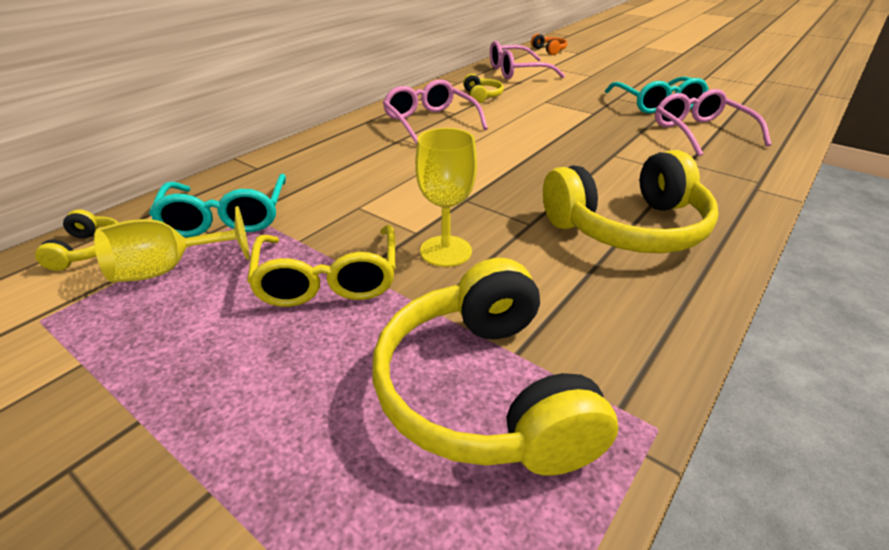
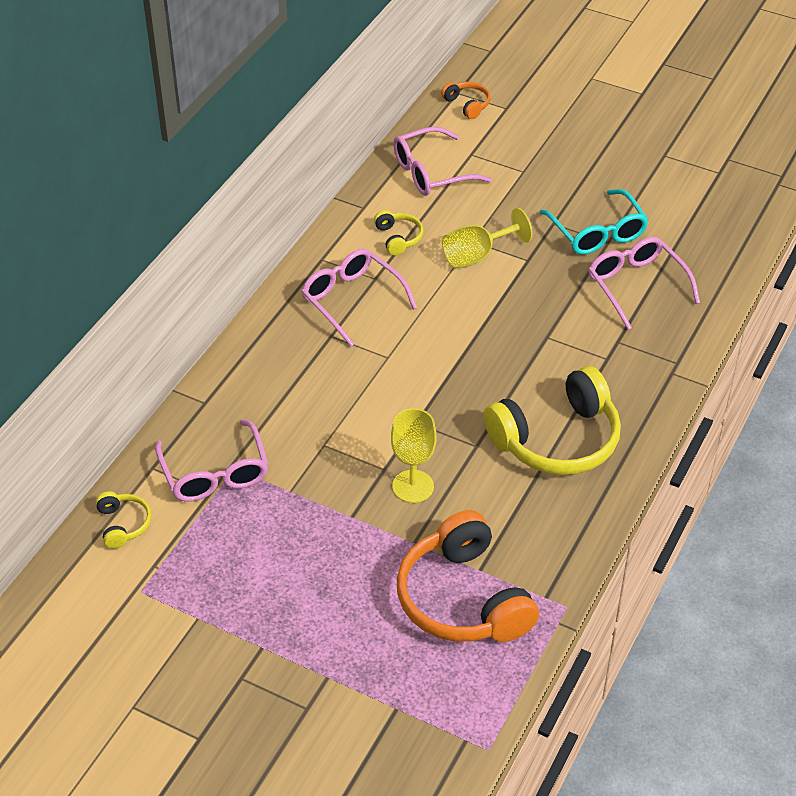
camera: 10 degrees left, 10 degrees up
yellow goblet [94,206,250,282] -> yellow goblet moved to [442,208,532,269]
turquoise glasses [149,174,286,237] -> pink glasses [155,419,268,502]
yellow glasses [247,225,396,307] -> none
yellow headphones [373,258,618,475] -> orange headphones [397,510,539,642]

